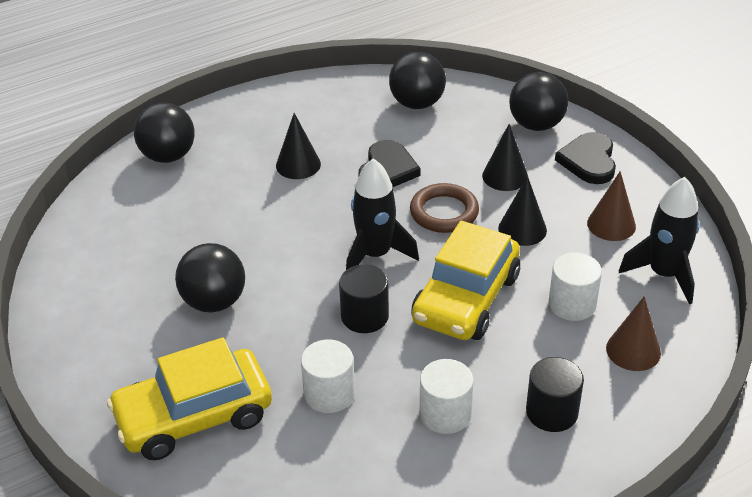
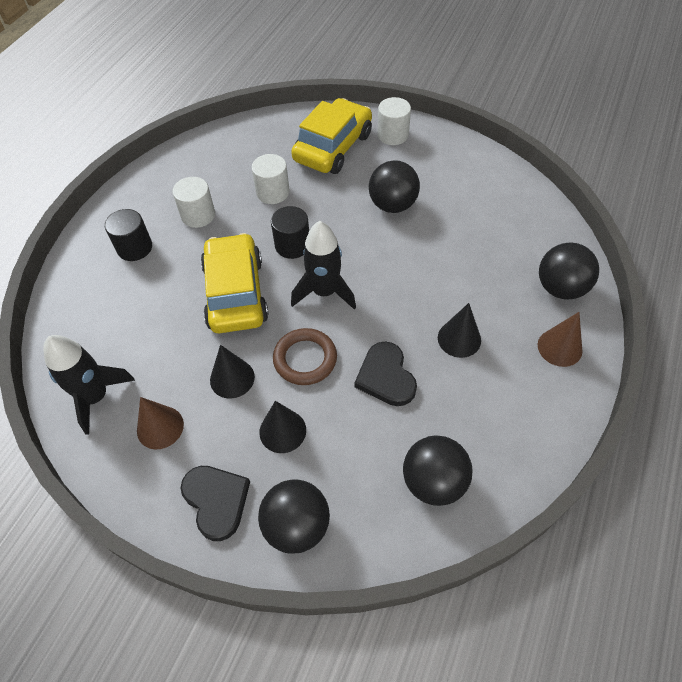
camera: 145 degrees right, 15 degrees up
white cylinder [549,252,602,321] -> white cylinder moved to [377,97,411,145]
brown cone [606,296,661,371] -> brown cone moved to [538,312,582,367]

